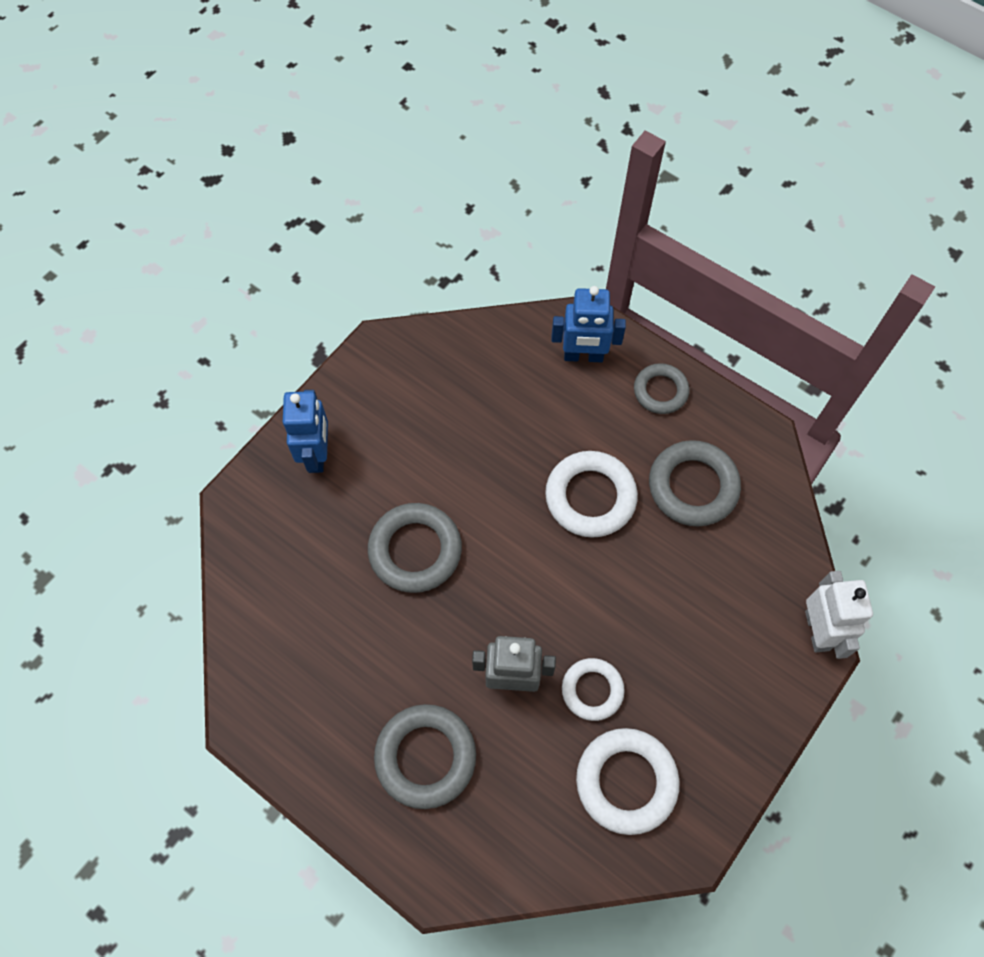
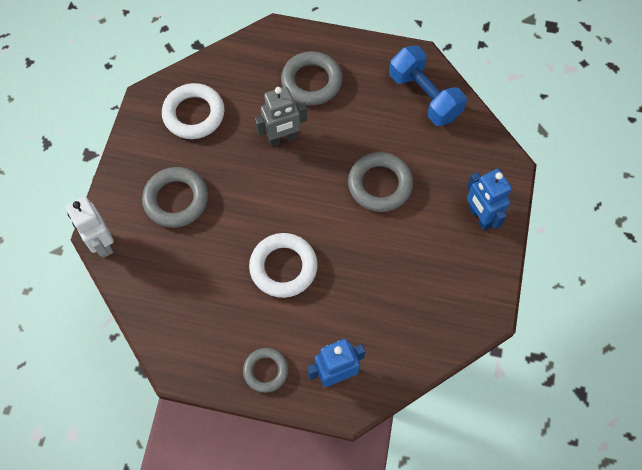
camera: 155 degrees right, 0 degrees up
white ring [562,658,625,721] -> none
grey ring [649,440,741,527] -> grey ring moved to [142,167,208,228]
none -> blue dumbbell [389,46,467,126]

